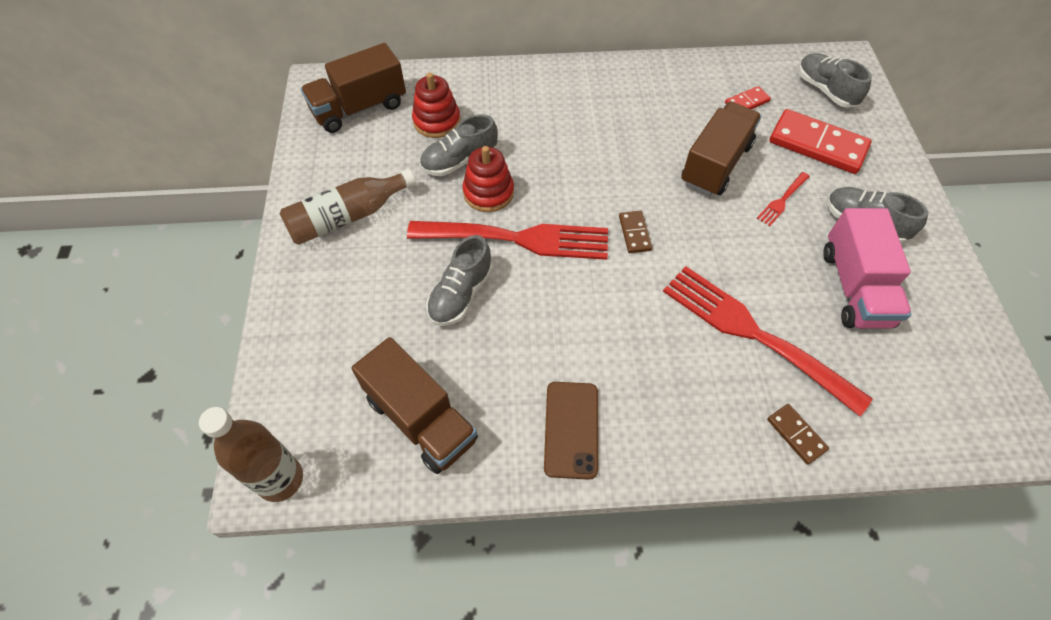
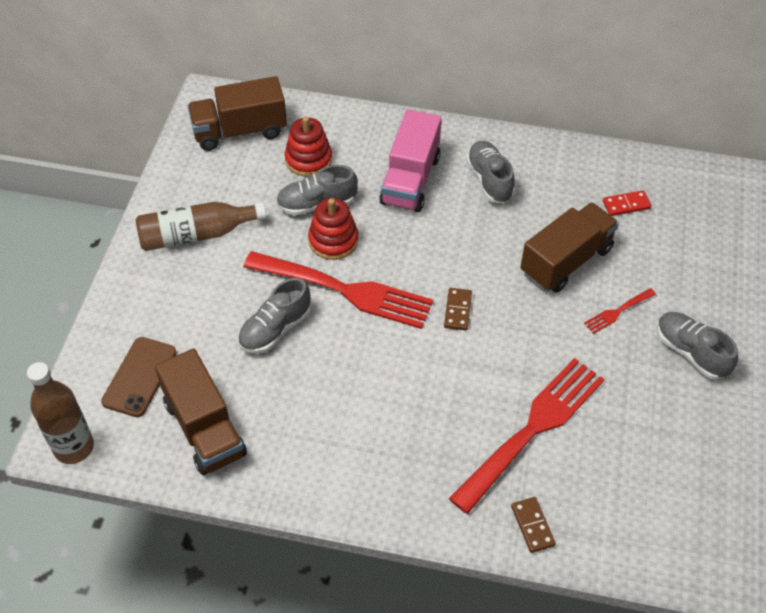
camera: 15 degrees right, 5 degrees down
brown phone [544,382,598,480] -> brown phone moved to [101,337,176,417]
red fork [663,266,873,416] -> red fork turned 75 degrees clockwise [449,358,605,514]
red domino [769,109,872,174] -> none
grey shoe [798,53,872,108] -> grey shoe moved to [466,141,515,203]
pink truck [823,208,911,328] -> pink truck moved to [379,109,442,212]

